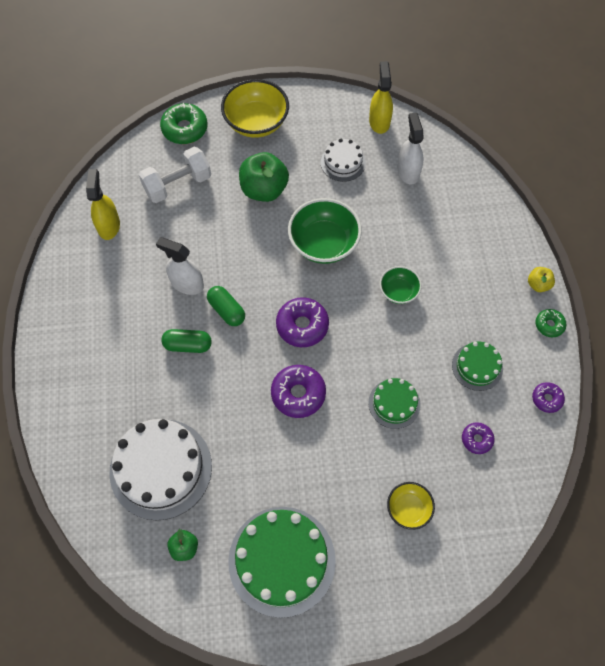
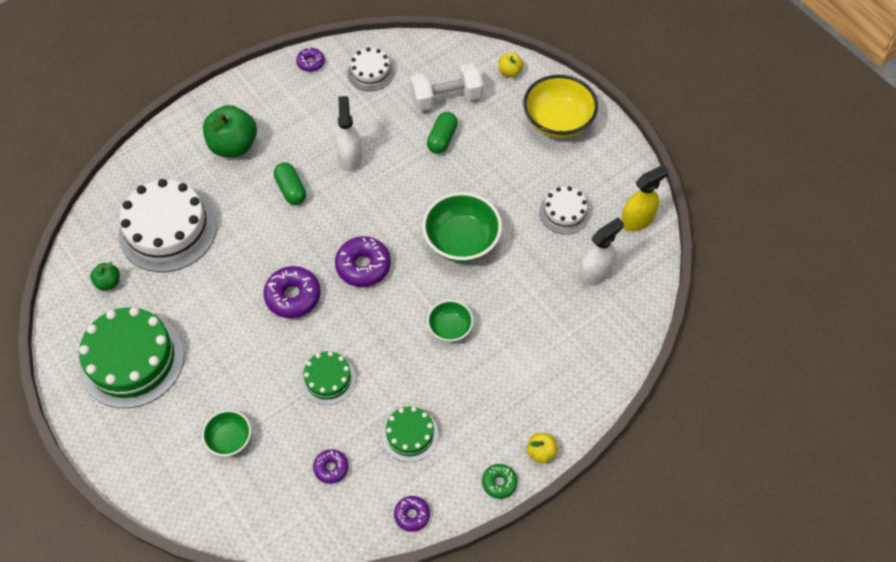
camera: 60 degrees right, 5 degrees down
yellow spray bottle [86,169,120,240] -> white cake [347,47,394,91]
white dumbbell [139,147,211,203] -> white dumbbell turned 45 degrees counterclockwise [410,63,483,111]
green donut [160,103,208,144] -> yellow apple [498,52,523,77]
green capsule [207,286,245,326] -> green capsule moved to [427,112,458,154]
green apple [239,152,289,202] -> green apple moved to [203,105,257,157]
yellow bowl [387,482,435,530] -> green bowl [202,410,251,456]
none -> purple donut [296,48,325,72]

